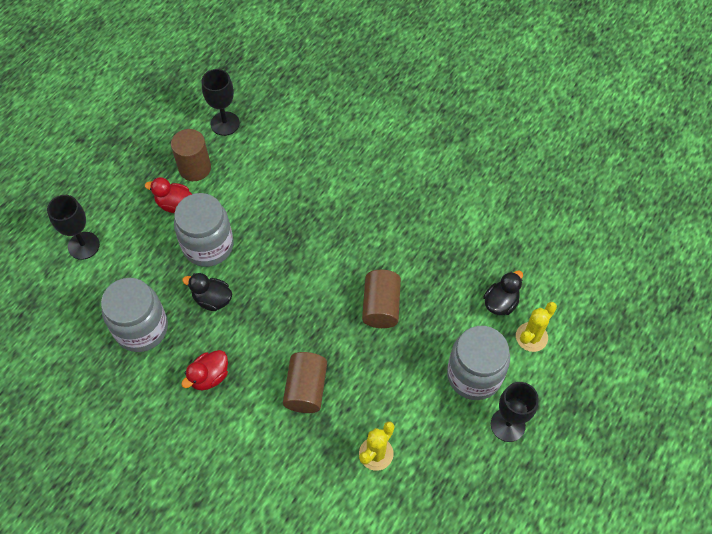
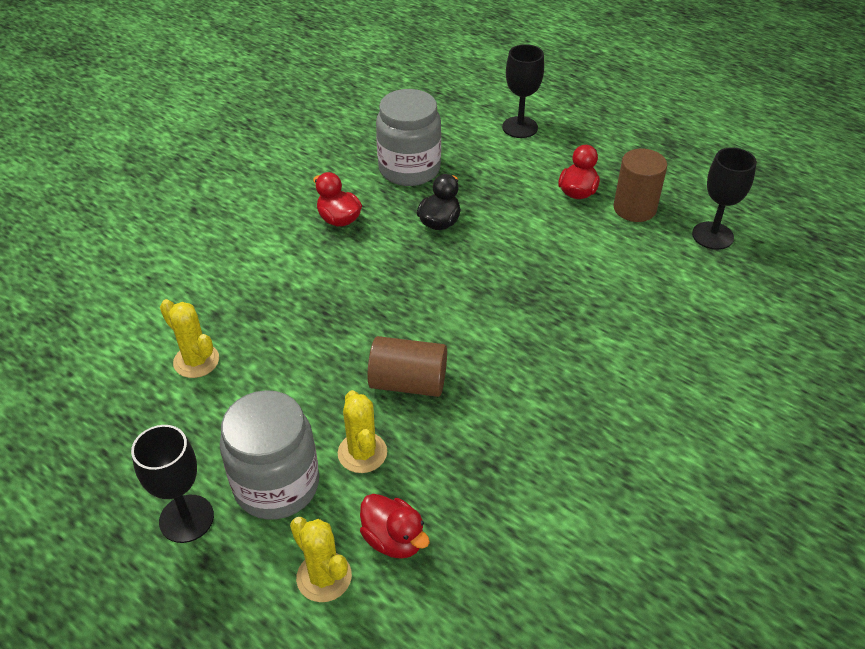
camera: 95 degrees right, 15 degrees down
grey jar [174,193,234,267] -> none
brown cylinder [283,352,327,413] -> none
black duck [483,270,523,315] -> red duck [360,494,430,559]
none -> yellow cactus [338,390,387,473]

